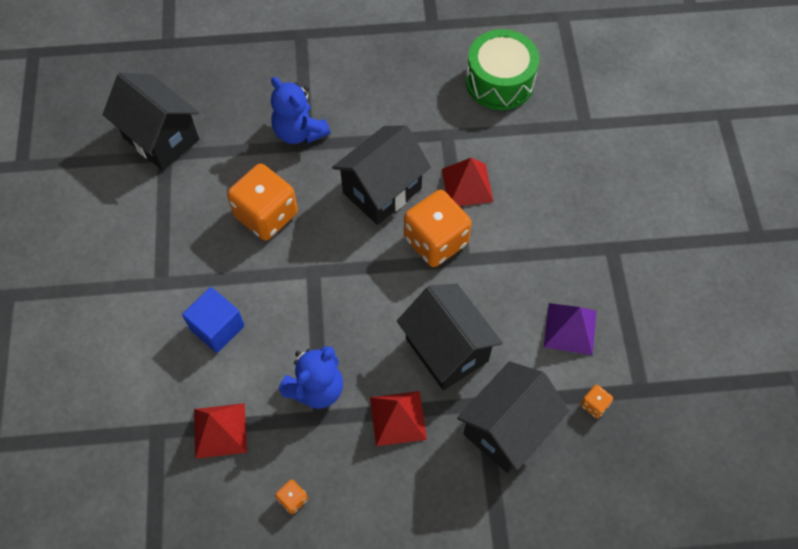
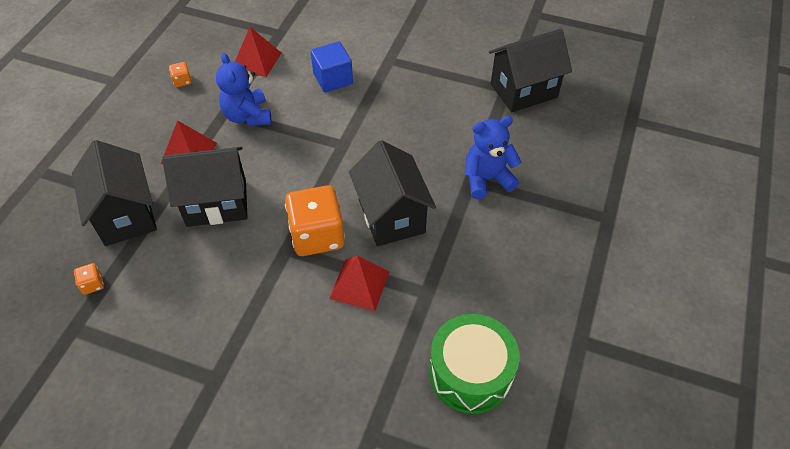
camera: 115 degrees right, 10 degrees down
orange dice [227,164,298,241] -> none
purple pyramid [544,303,597,355] -> none

